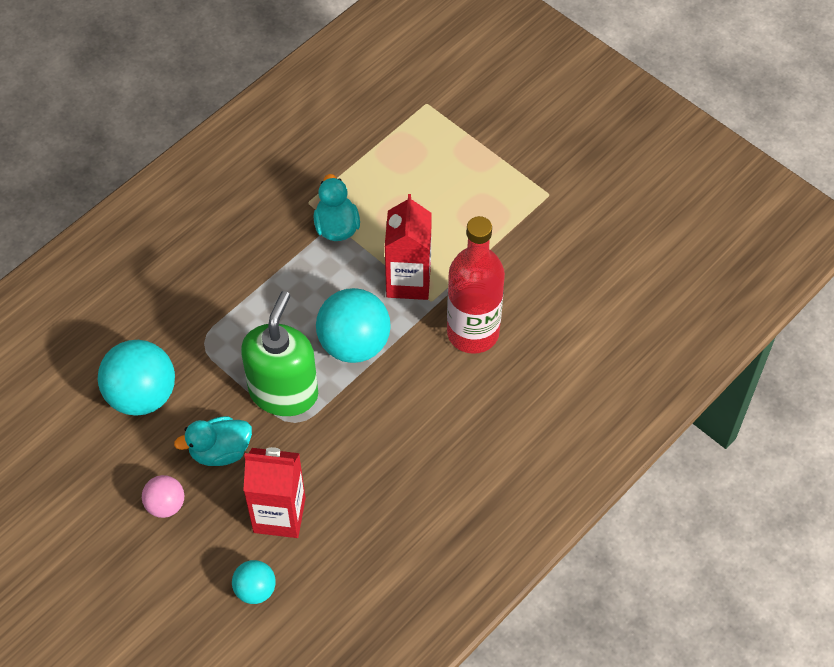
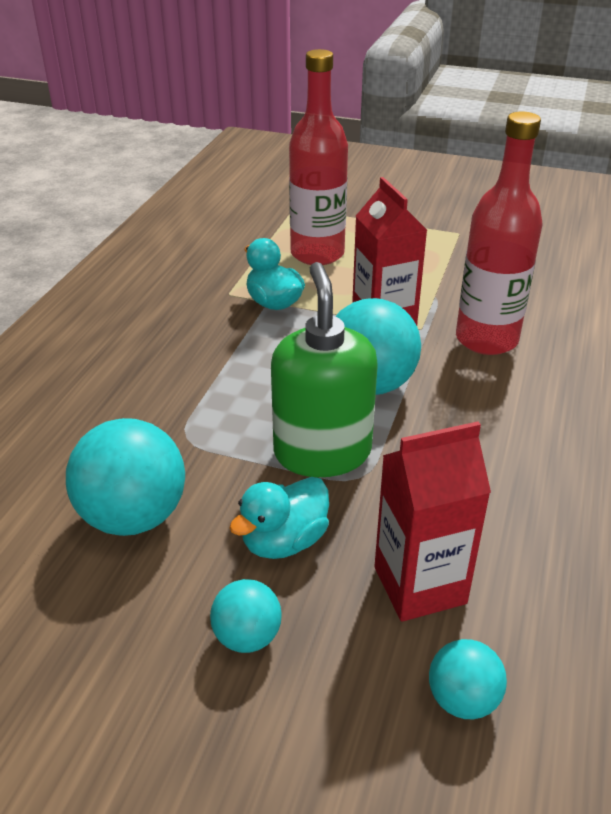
camera: 25 degrees left, 20 degrees down
pink ball [142,475,184,518] -> turquoise ball [210,579,282,653]
none -> red bottle [289,49,348,265]

